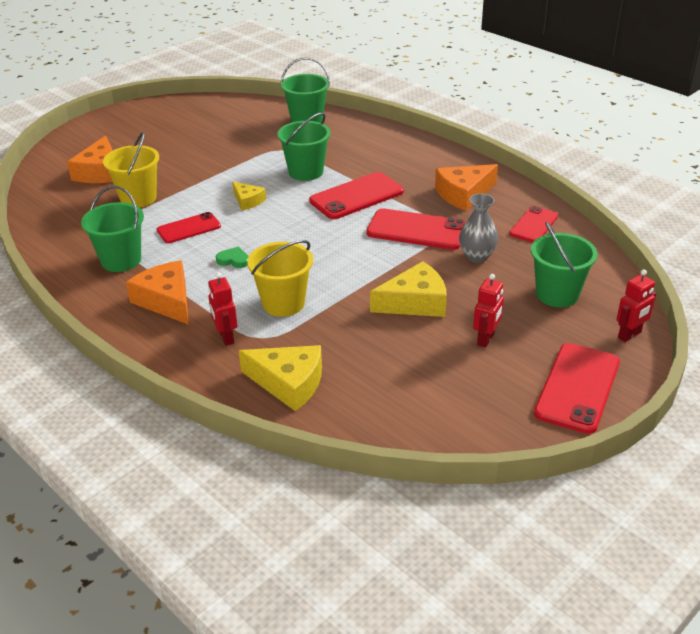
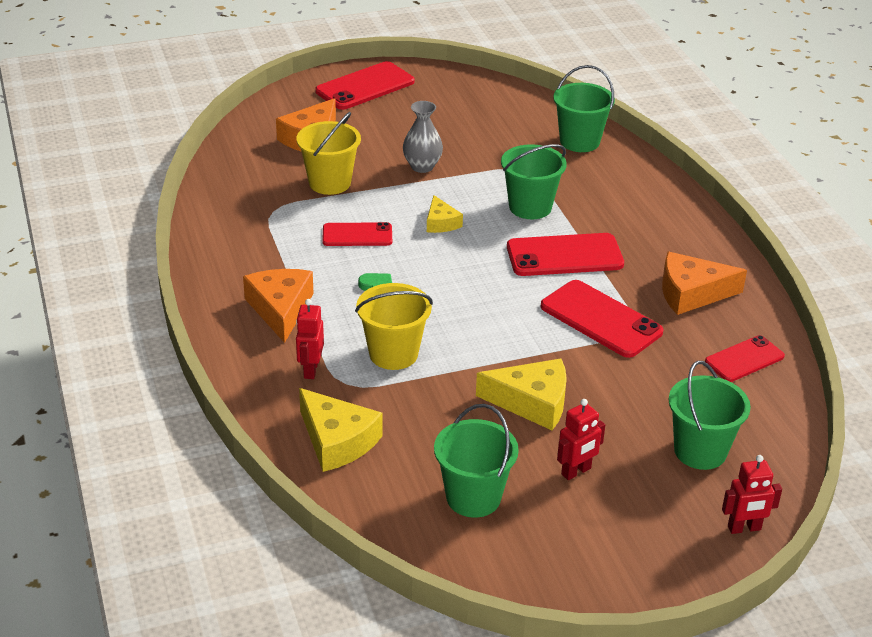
camera: 25 degrees right, 0 degrees up
green bucket [81,186,144,272] -> green bucket moved to [434,404,519,518]
grey vase [459,193,498,263] -> grey vase moved to [403,101,443,173]
red phone [534,343,620,434] -> red phone moved to [315,61,415,110]

